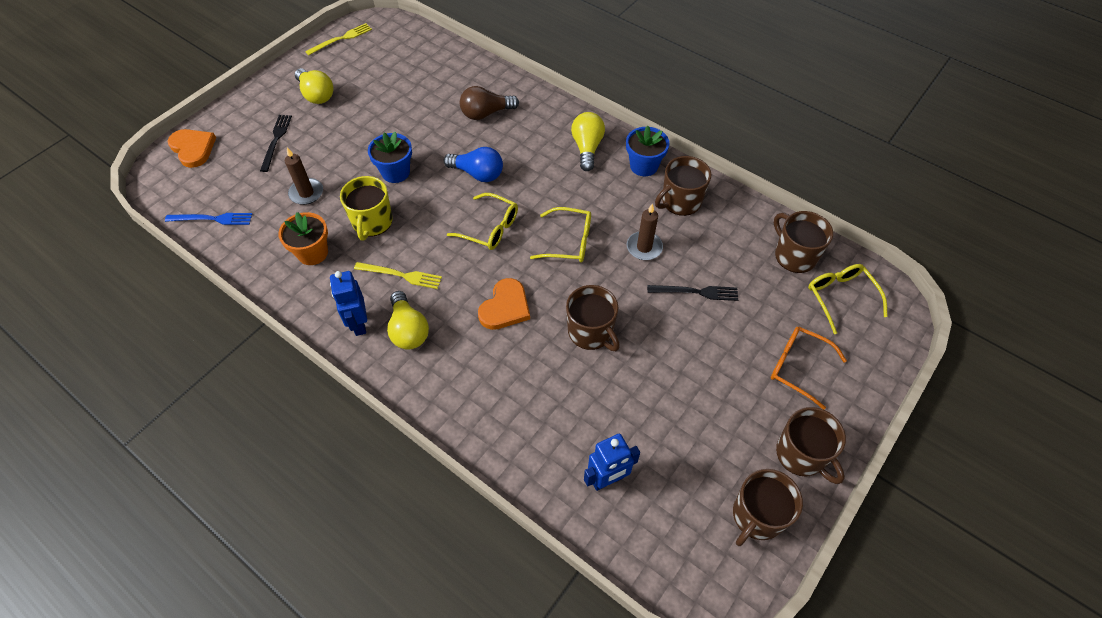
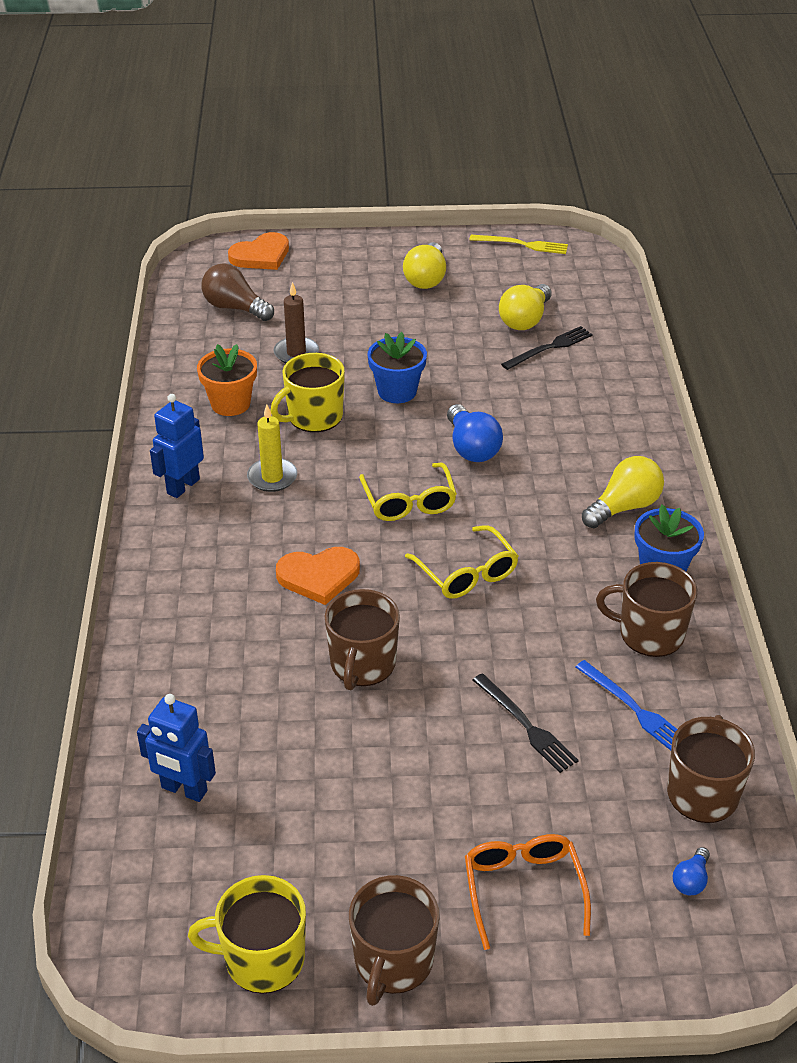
camera: 50 degrees right, 15 degrees down
blue fork [165,213,252,225] -> blue fork moved to [576,660,677,750]
orange heart [167,129,216,168] -> orange heart turned 45 degrees clockwise [228,232,289,270]
black fork [260,115,292,172] -> black fork moved to [501,326,593,370]
yellow fork [354,262,442,289] -> yellow candle [247,405,297,492]
yellow light bulb [387,291,429,350] -> yellow light bulb moved to [499,284,552,330]
brown light bulb [460,86,519,120] -> brown light bulb moved to [201,264,274,321]
brown candle [627,204,663,260] -> none
brown mug [733,469,803,546] -> yellow mug [188,875,306,994]
yellow glasses [808,264,888,334] -> blue light bulb [673,847,710,895]

